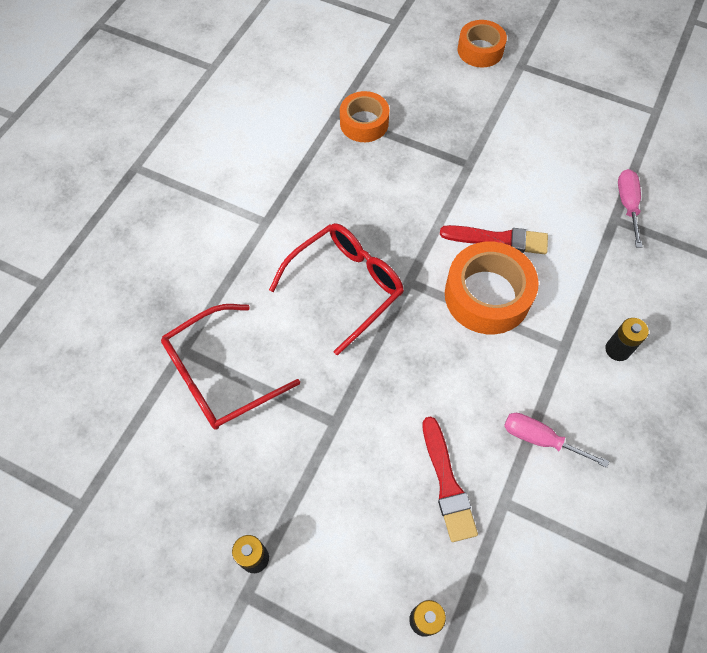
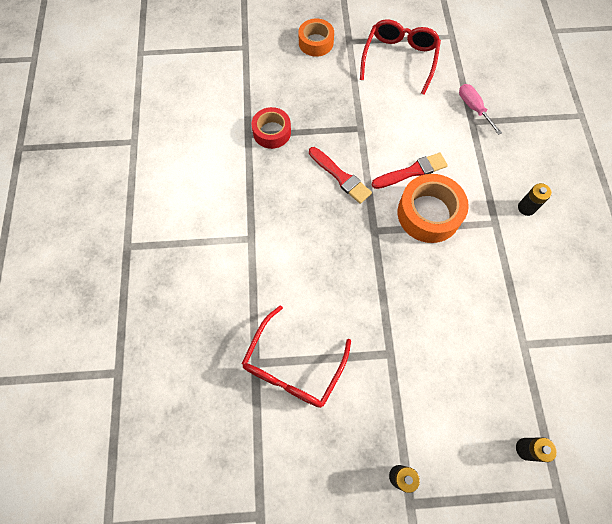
camera: 30 degrees left, 5 degrees up
red glasses [269,223,404,355] -> red glasses moved to [360,19,441,95]
orange tape [340,91,389,142] -> red tape [252,107,291,149]
red brush [422,416,478,542] -> red brush moved to [309,147,372,204]
pink screwdriver [504,413,609,468] -> none

